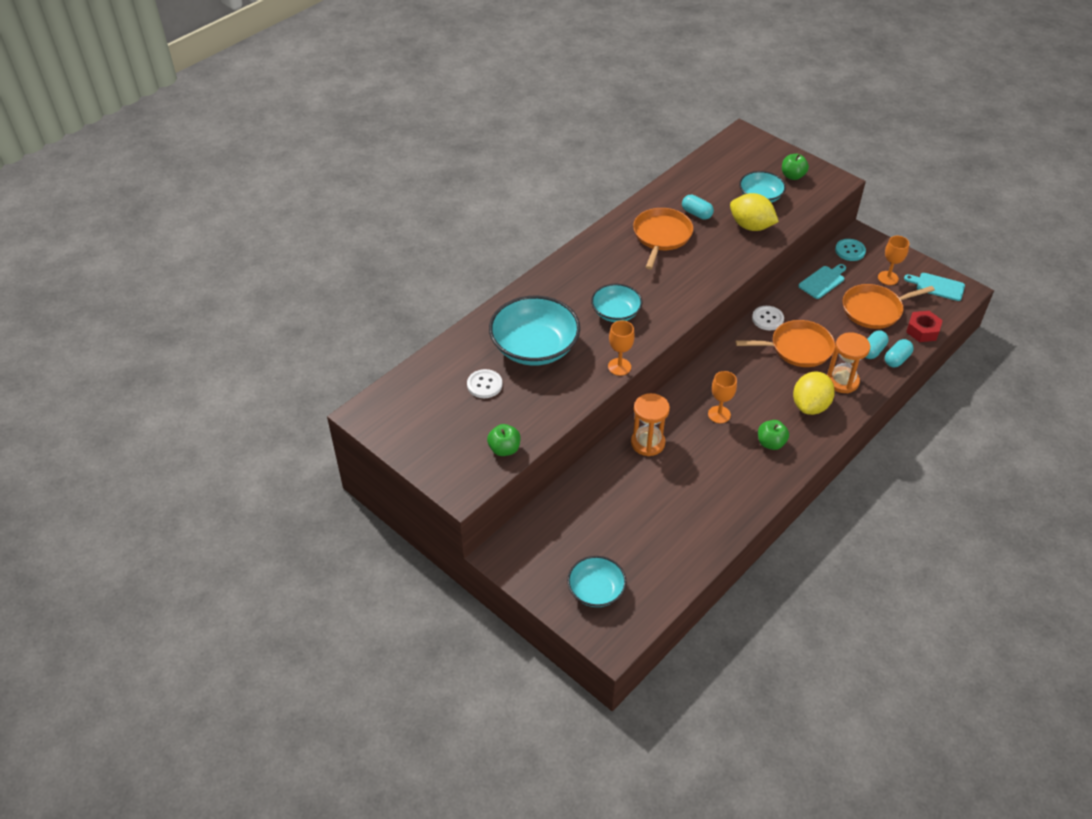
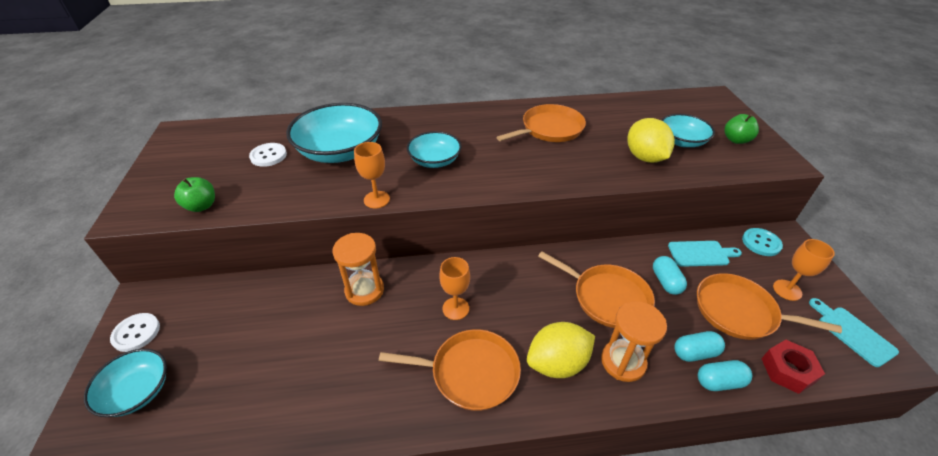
camera: 40 degrees right, 5 degrees down
turquoise capsule [682,195,714,220] -> turquoise capsule moved to [653,256,687,295]
white button [752,306,784,330] -> white button moved to [110,313,160,352]
green apple [758,420,789,450] -> orange pan [379,329,521,411]

